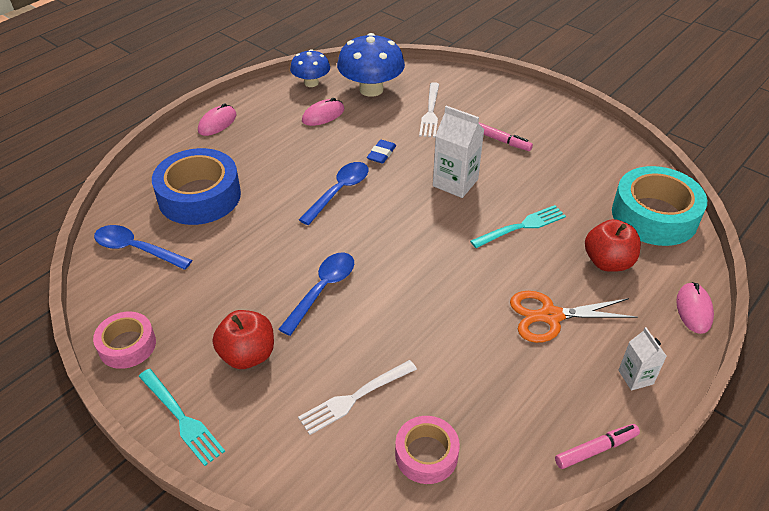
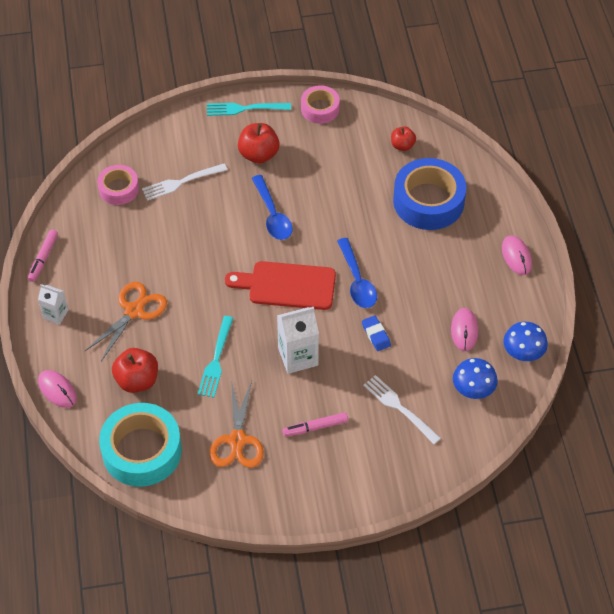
camera: 130 degrees right, 10 degrees up
blue spoon [94,225,192,270] -> red apple [391,126,416,151]
white fork [298,360,417,435] -> white fork turned 120 degrees counterclockwise [142,163,227,201]
blue mushroom [337,33,405,97] -> blue mushroom [453,358,498,399], size x0.61
none -> orange scissors [209,380,264,468]
none -> red cutting board [225,261,336,310]

